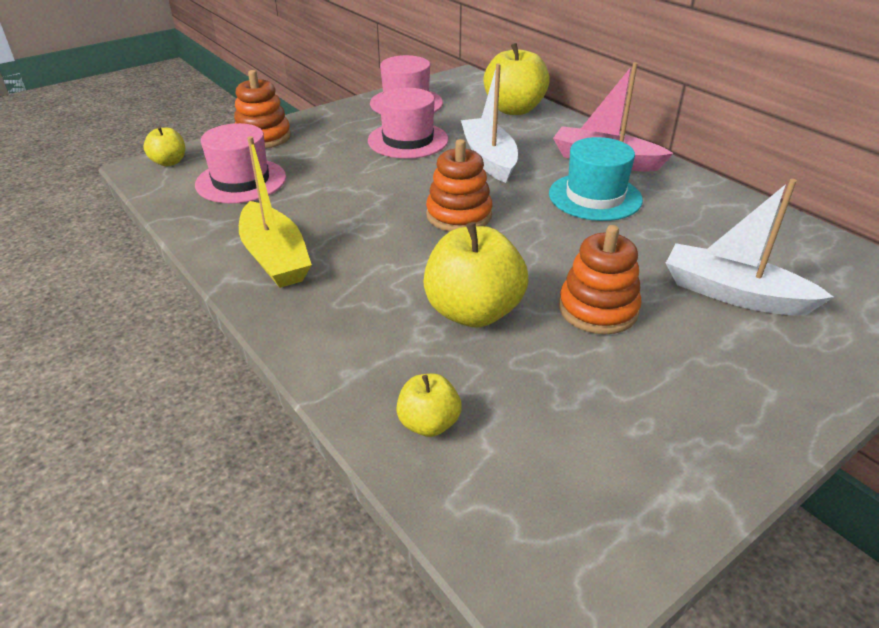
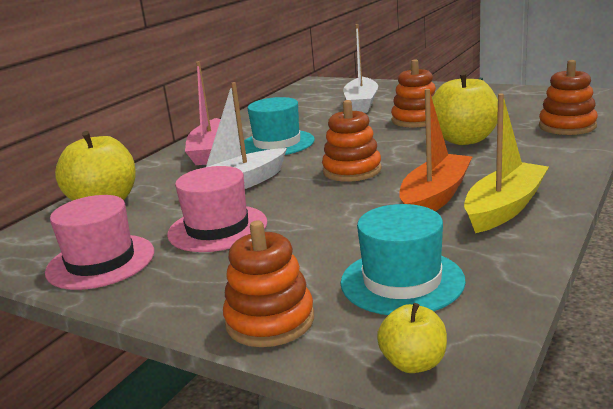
camera: 110 degrees left, 15 degrees down
pink hat [195,123,286,203] -> turquoise hat [341,204,466,315]
yellow apple [396,374,462,437] -> orange stacking toy [539,60,598,135]
none -> orange boat [399,89,473,211]

